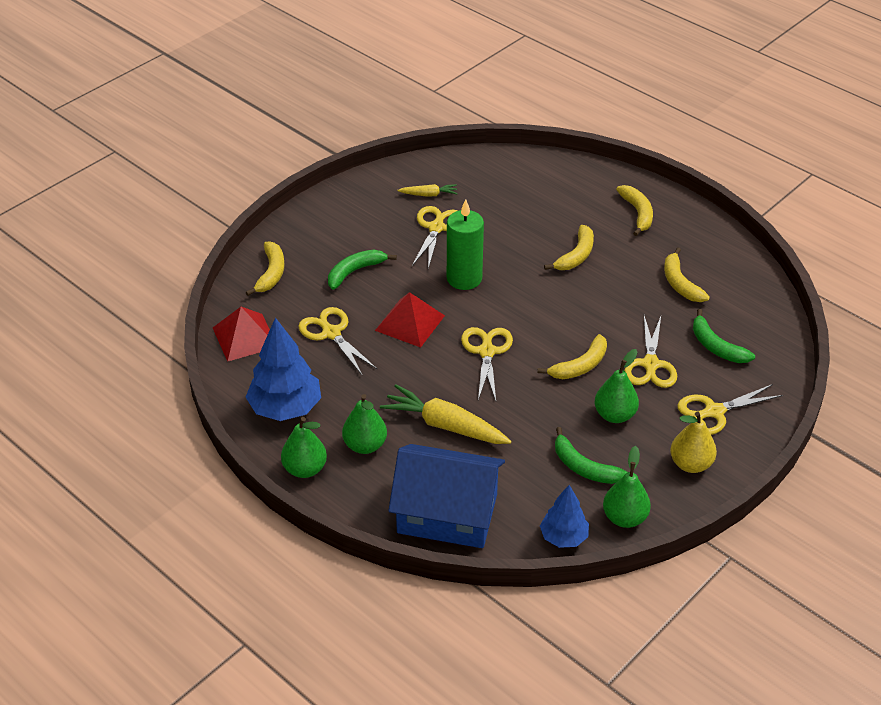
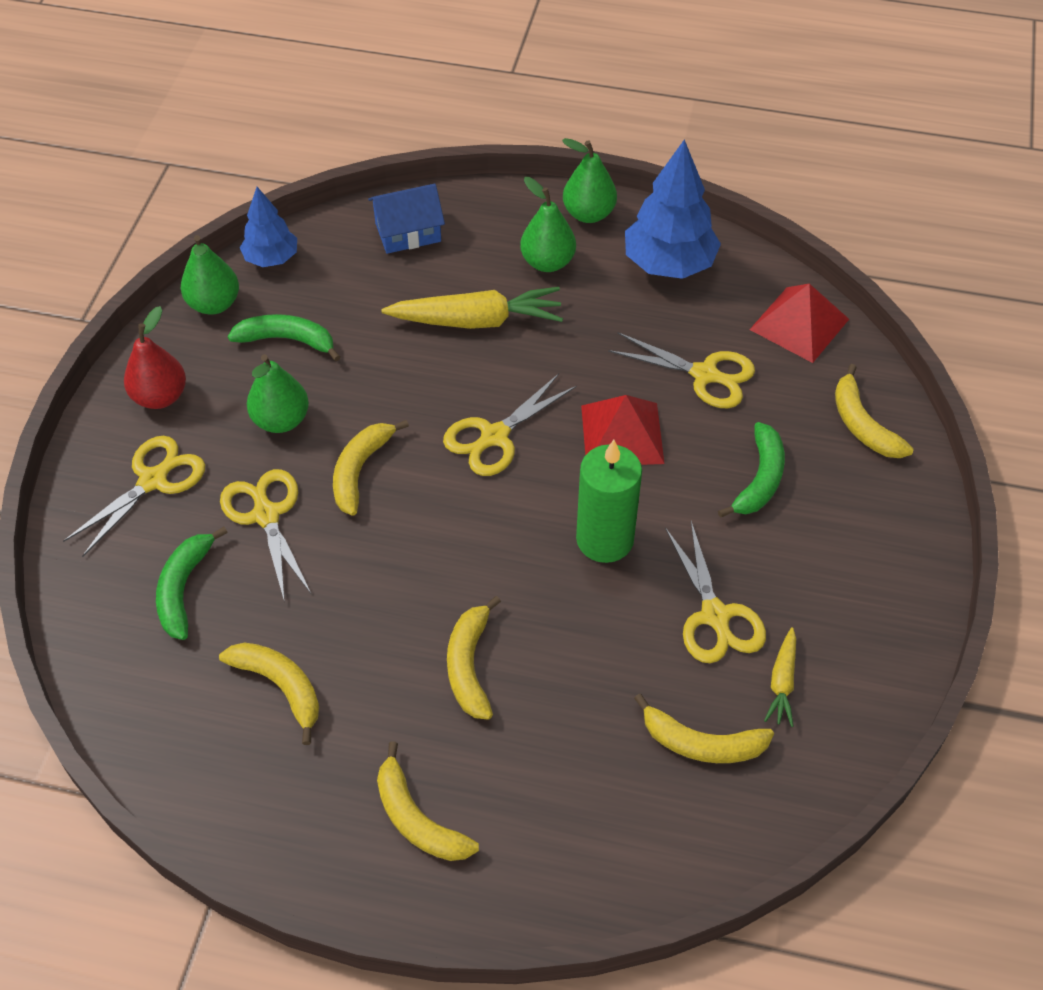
camera: 150 degrees right, 10 degrees up
blue house [388,444,505,548] -> blue house [368,184,445,254], size x0.55
yellow carrot [398,184,458,197] -> yellow carrot turned 45 degrees counterclockwise [764,627,796,727]
yellow scissors [461,327,513,401] -> yellow scissors turned 75 degrees clockwise [443,373,577,476]
yellow pear [670,412,717,473] -> red pear [124,306,186,409]
green banana [693,309,755,363] -> green banana turned 105 degrees counterclockwise [156,527,228,640]
none -> yellow banana [634,693,774,763]

